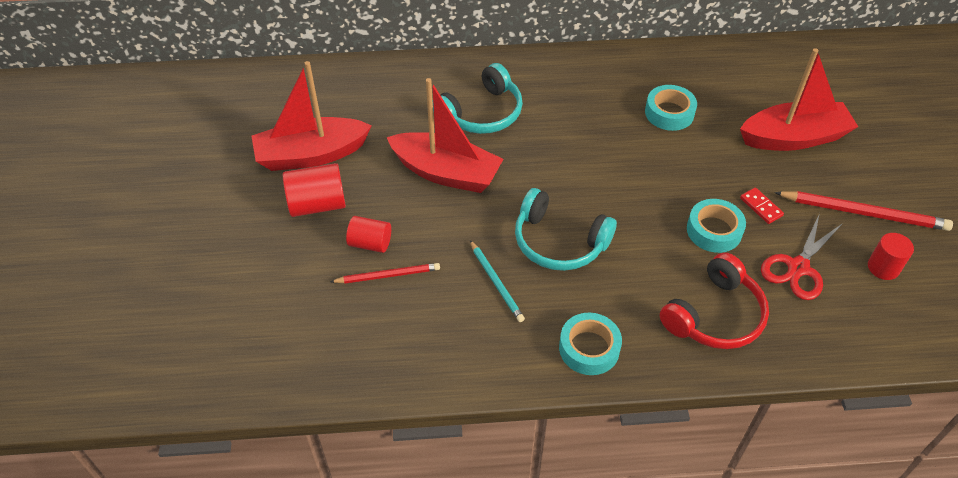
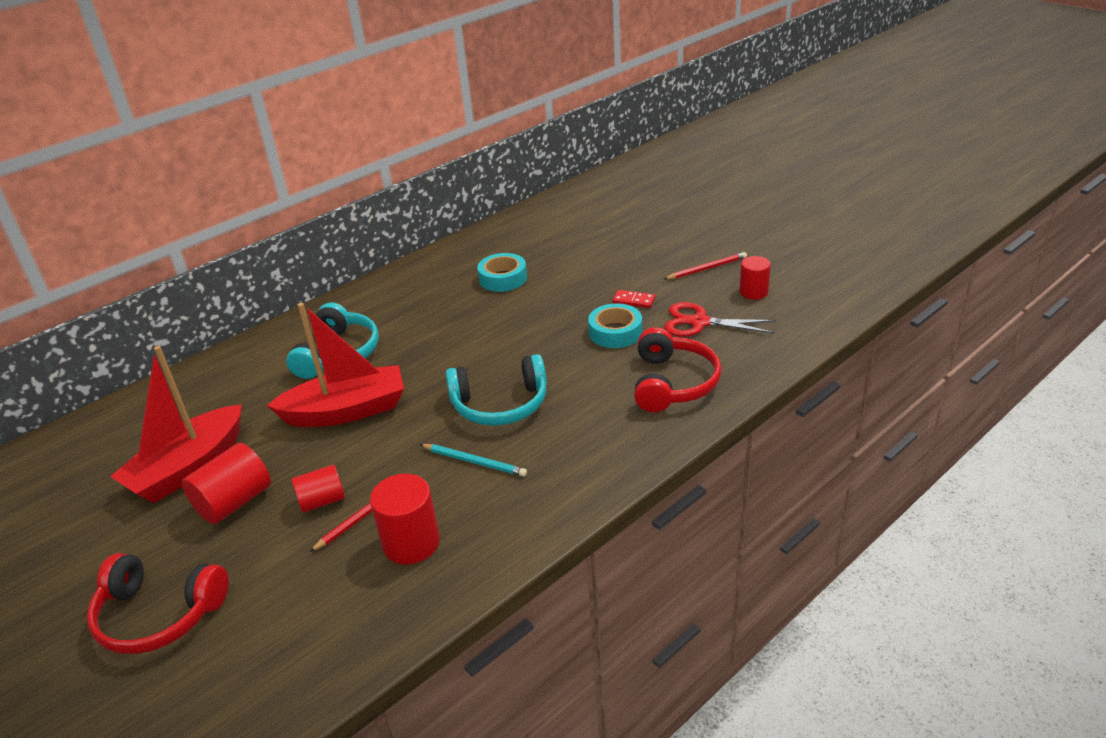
camera: 35 degrees left, 15 degrees down
turquoise tape [559,313,622,375] -> none
red boat [740,48,858,151] -> none
red scissors [761,213,843,300] -> red scissors turned 105 degrees clockwise [664,302,776,337]
red pencil [774,191,953,231] -> red pencil [664,252,747,279], size x0.61
none -> red headphones [87,553,229,654]
none -> red cylinder [370,474,440,565]

